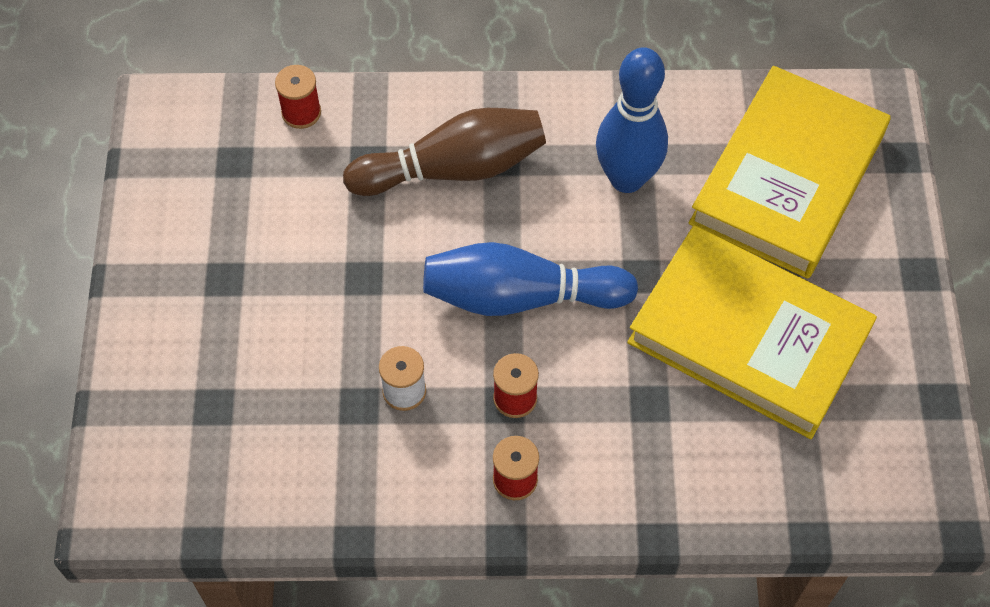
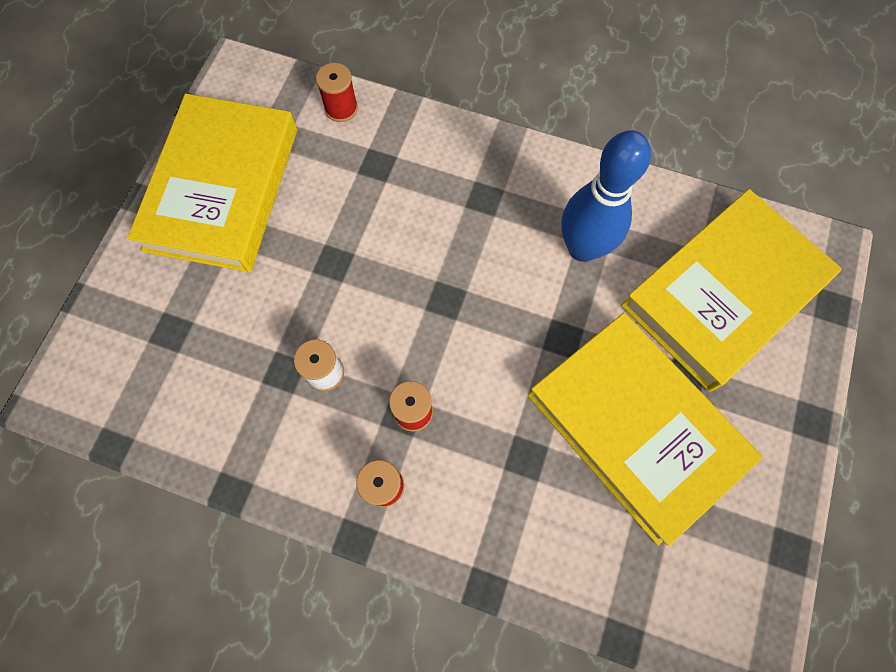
camera: 20 degrees right, 10 degrees up
brown bowling pin [343,108,546,196] -> none
blue bowling pin [423,242,638,316] -> none
none -> yellow book [127,94,297,272]

